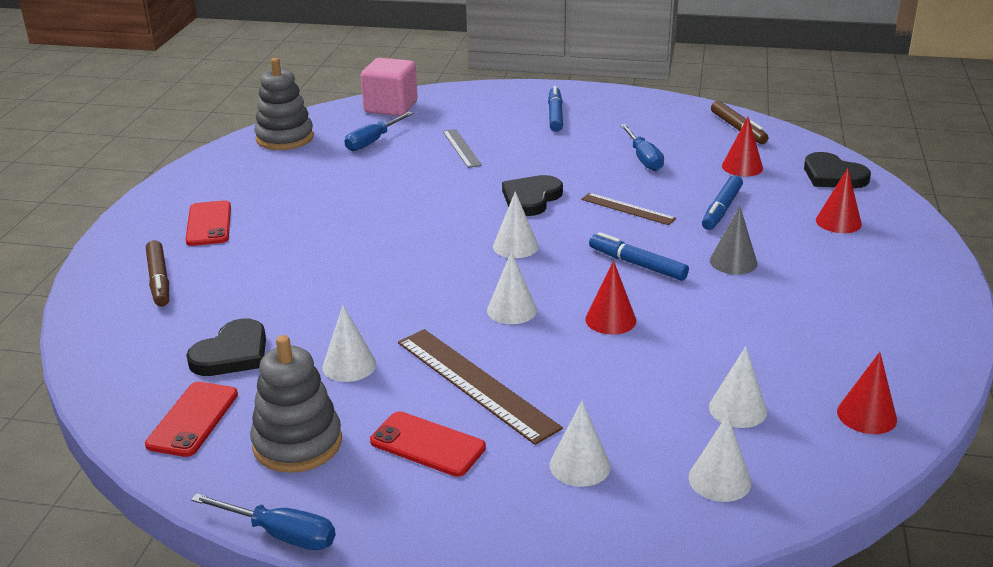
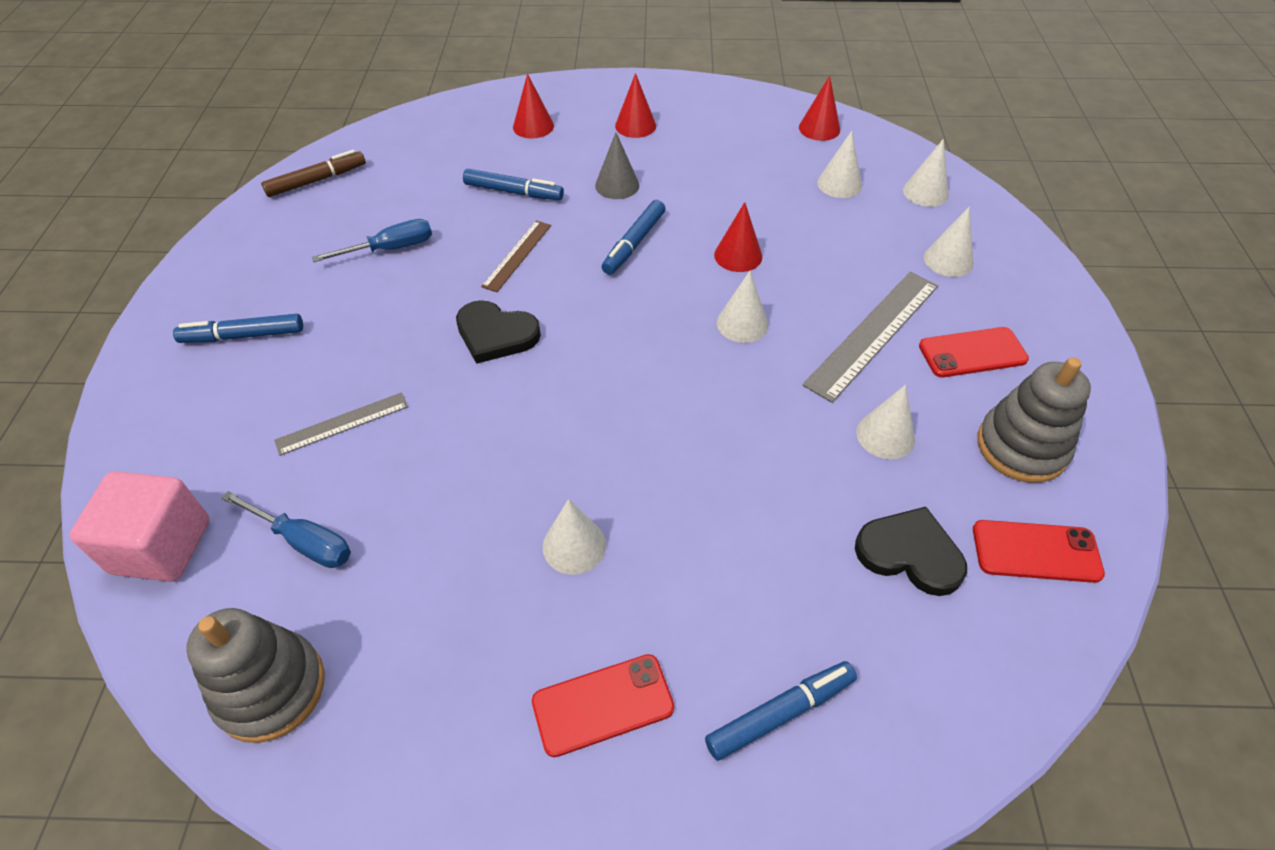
camera: 100 degrees left, 20 degrees up
brown marker [146,240,169,306] -> blue marker [705,661,857,761]
blue screwdriver [191,493,335,550] -> none
red phone [370,411,486,477] -> red phone turned 60 degrees clockwise [919,327,1029,377]
brown ruler [398,329,563,445] -> grey ruler [803,272,938,403]
white cone [493,191,539,258] -> white cone moved to [543,499,606,575]
red cone [722,117,763,177] -> red cone moved to [615,73,656,138]
black heart [804,152,871,188] -> none

